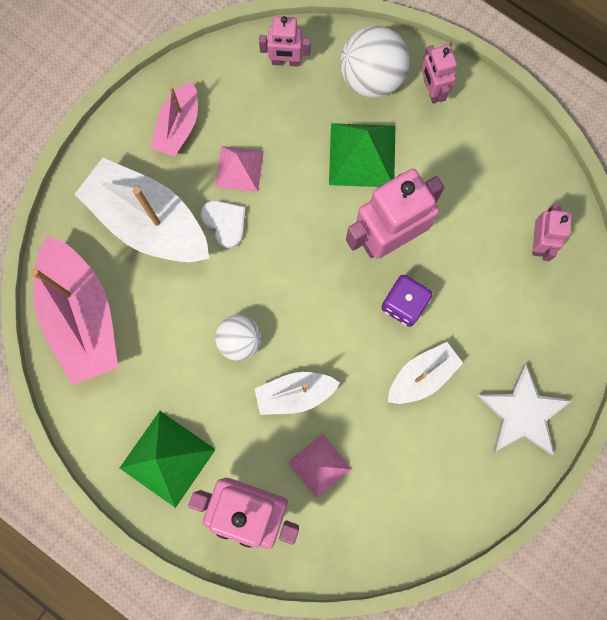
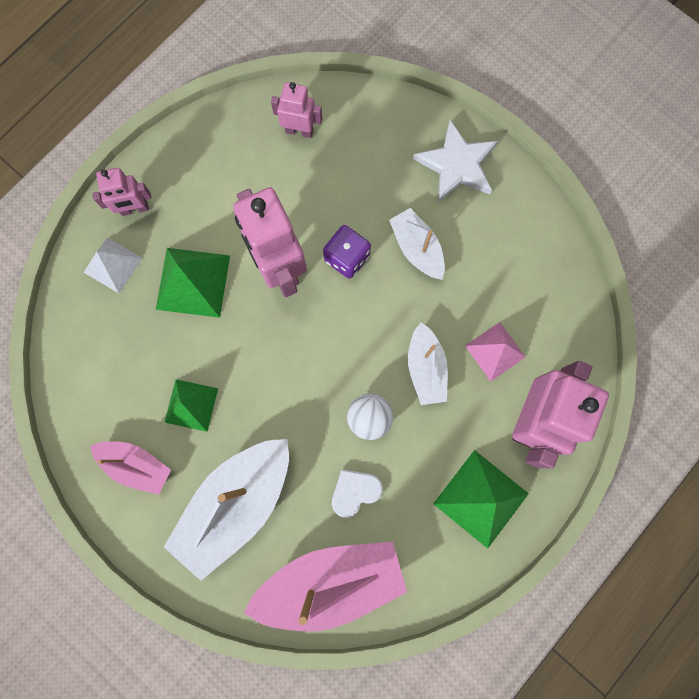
camera: 85 degrees left, 0 degrees up
white heart [201,200,246,248] -> white heart moved to [332,469,383,518]
pink pyramid [215,146,264,192] -> green pyramid [165,379,218,432]
pink robot [259,16,311,67] -> none
white ball [340,25,410,98] -> white pyramid [84,237,142,293]

